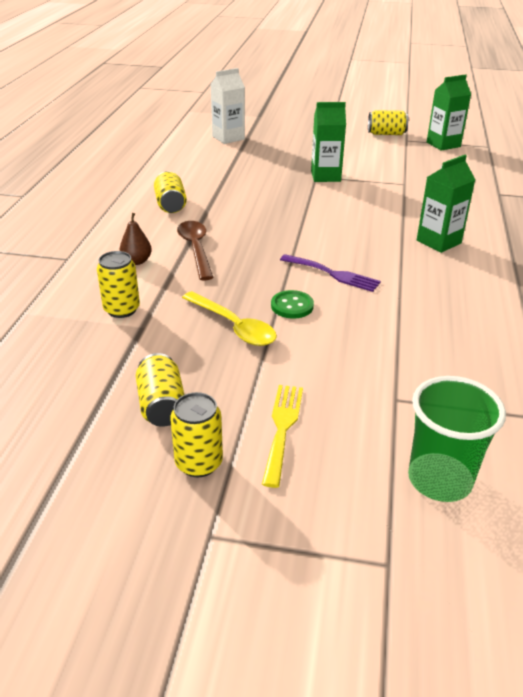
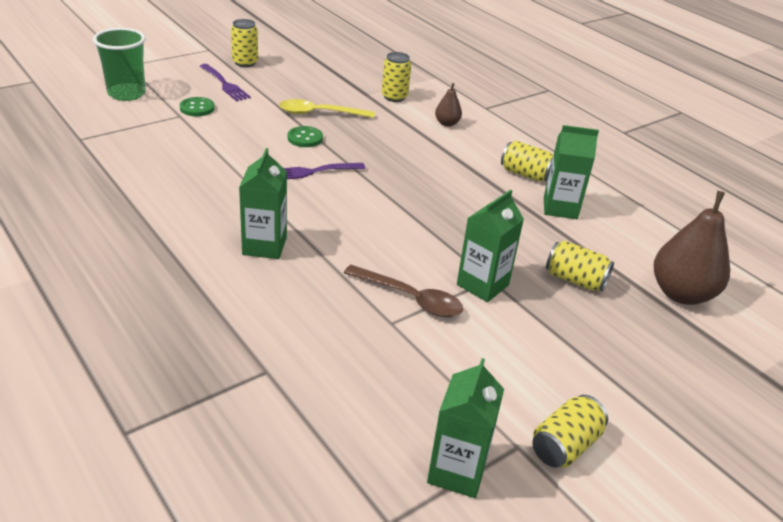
camera: 130 degrees right, 0 degrees up
yellow can [136,353,185,427] -> yellow can moved to [546,240,614,291]
brown spoon [177,221,214,281] -> brown spoon moved to [344,265,463,317]
white carton [210,68,245,144] -> brown pear [654,191,730,305]
yellow fork [262,385,303,488] -> purple fork [200,64,251,102]
none -> green button [180,97,215,117]
none -> green carton [544,125,599,219]

